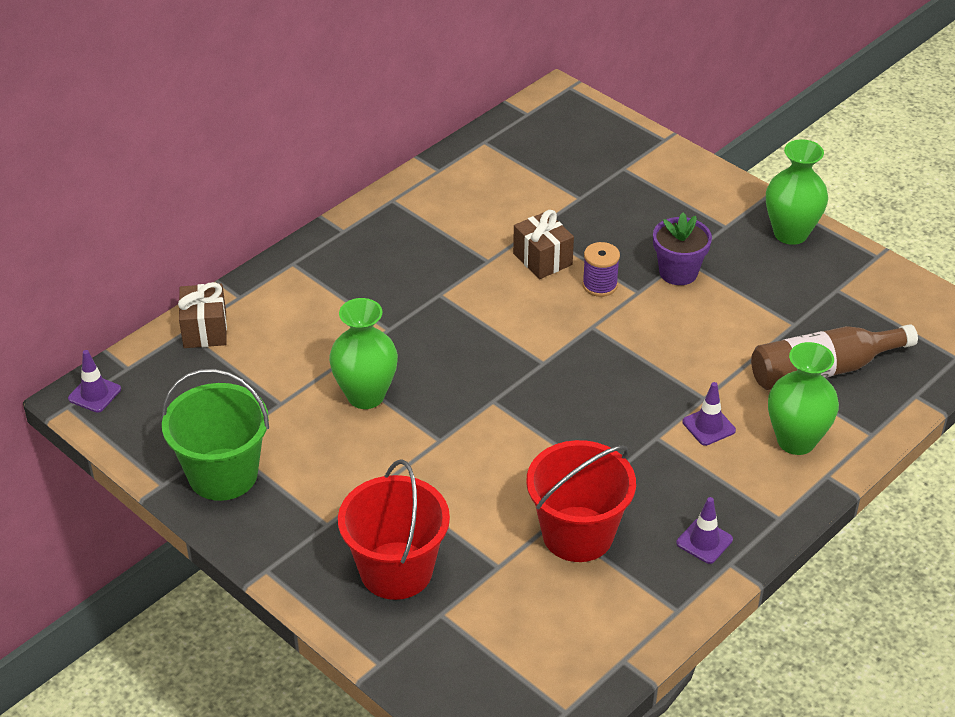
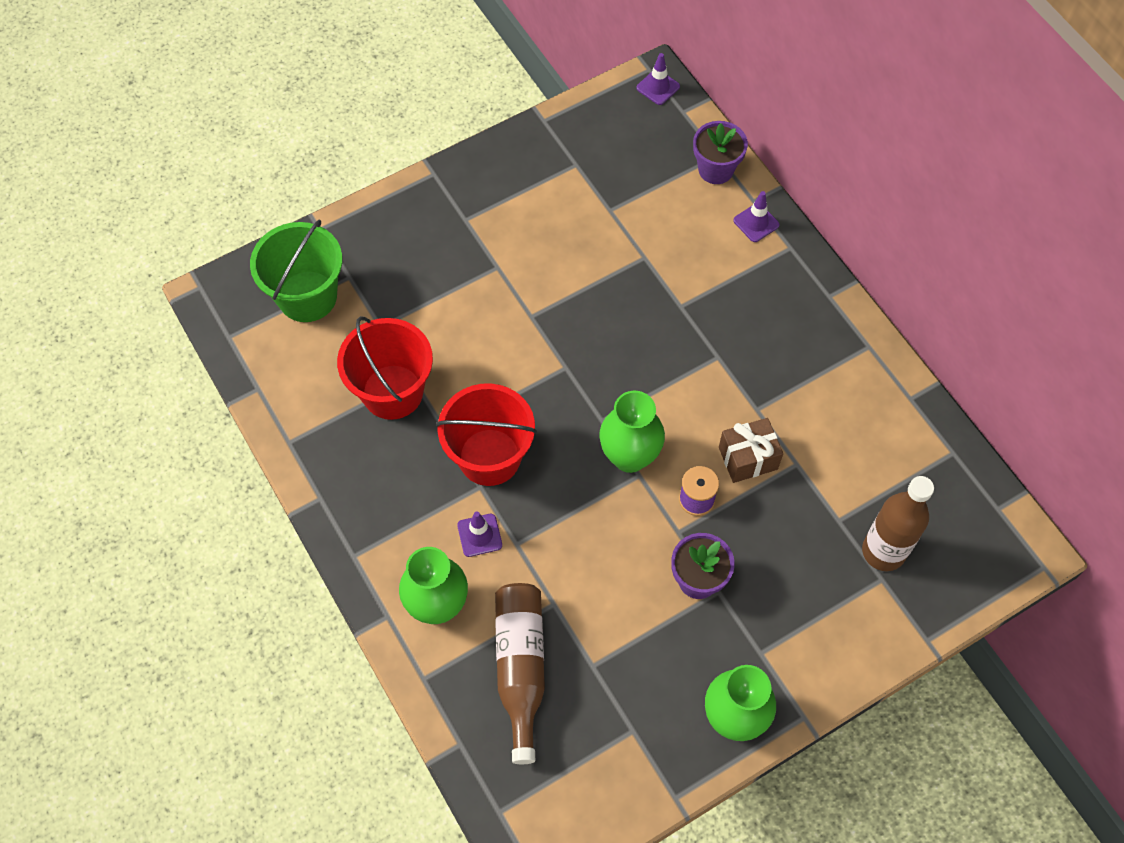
camera: 105 degrees right, 20 degrees up
green bucket [162,369,269,501] -> green bucket moved to [250,220,342,322]
brown gift [178,282,227,348] -> purple flower pot [693,121,748,184]
green vase [329,298,398,409] -> green vase moved to [599,391,665,473]
red bucket [338,459,450,600] -> red bucket moved to [436,383,537,486]
purple traffic cone [676,497,733,564] -> purple traffic cone moved to [733,191,780,242]
none -> brown bottle [862,476,934,571]

